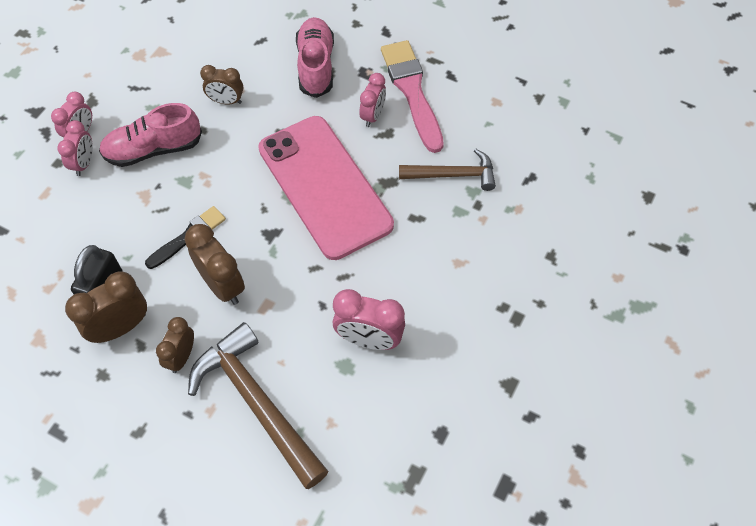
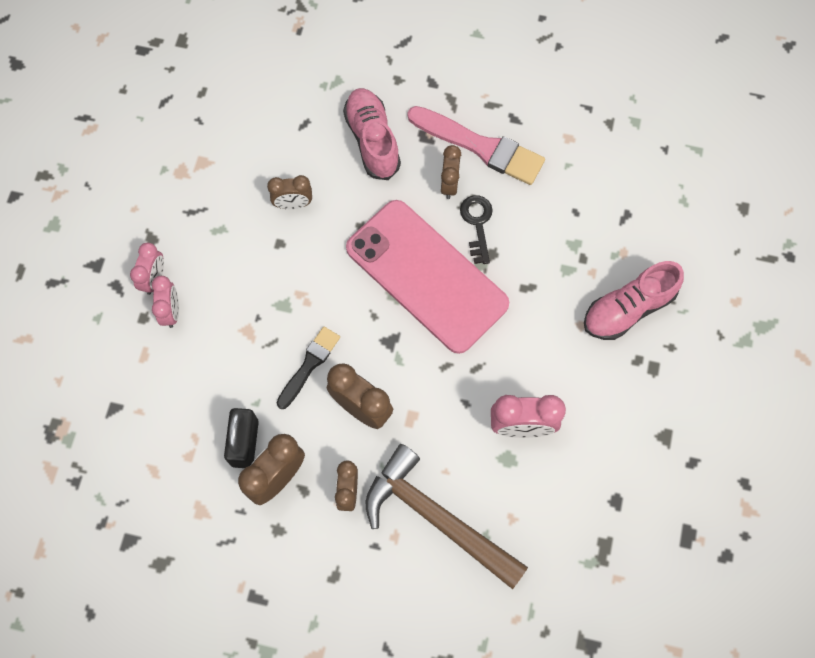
camera: 15 degrees left, 10 degrees up
pink shoe [99,103,202,167] -> pink shoe moved to [584,261,684,340]
pink clock [359,73,386,127] -> brown clock [441,145,461,199]
pink brush [381,40,444,153] -> pink brush turned 150 degrees clockwise [408,106,545,185]
brown hammer [399,149,496,191] -> none
none -> black key [460,195,493,264]

